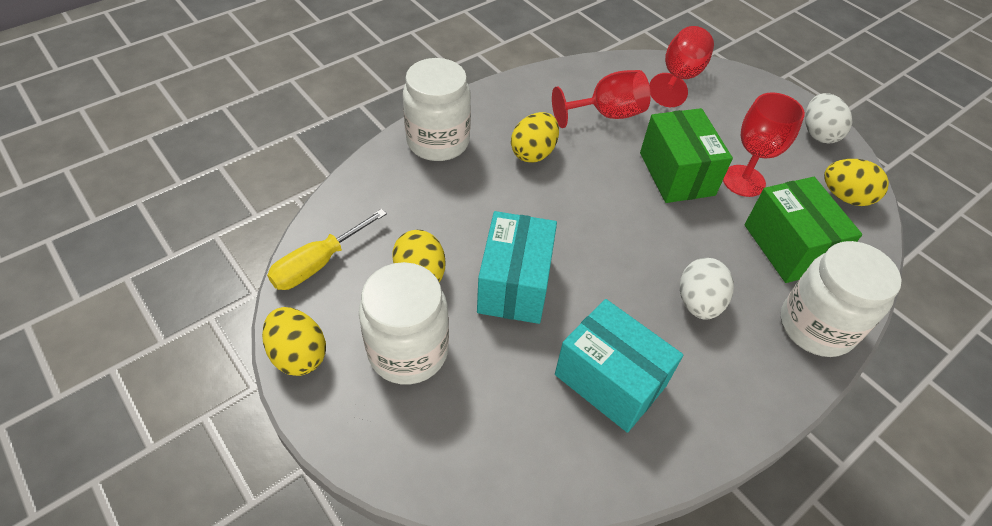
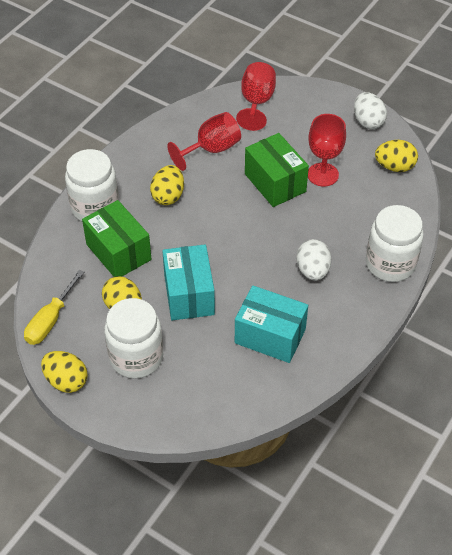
camera: 15 degrees left, 0 degrees up
green box [744,177,862,283] -> green box moved to [82,200,151,277]

